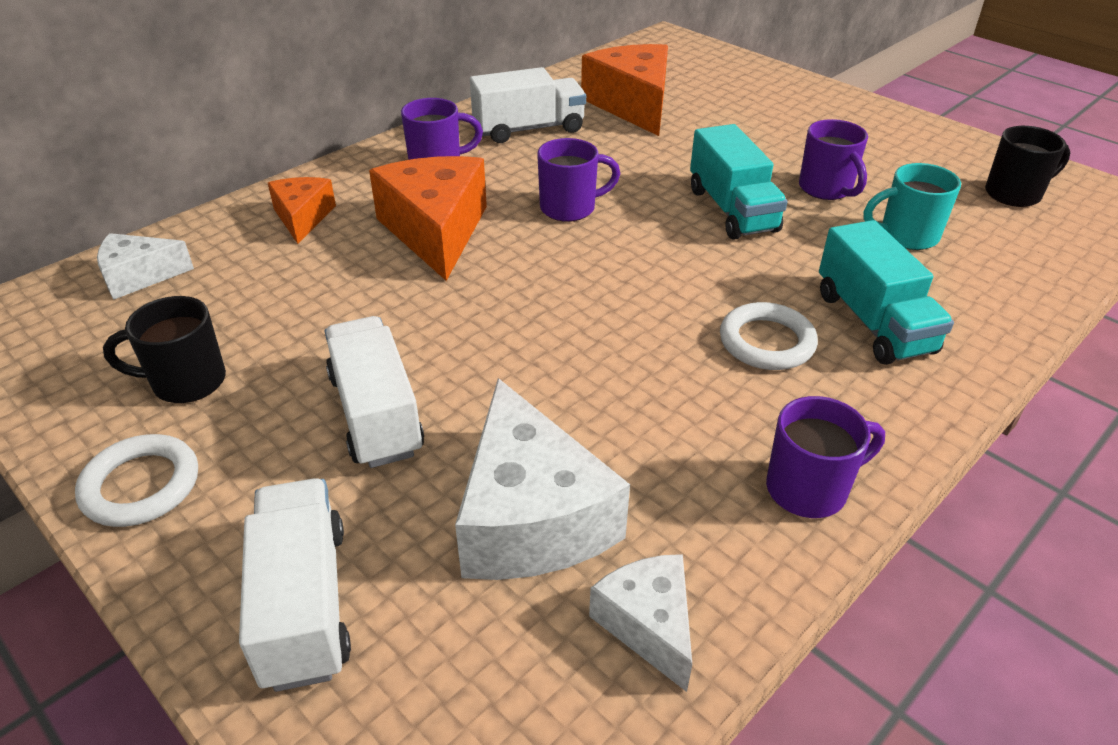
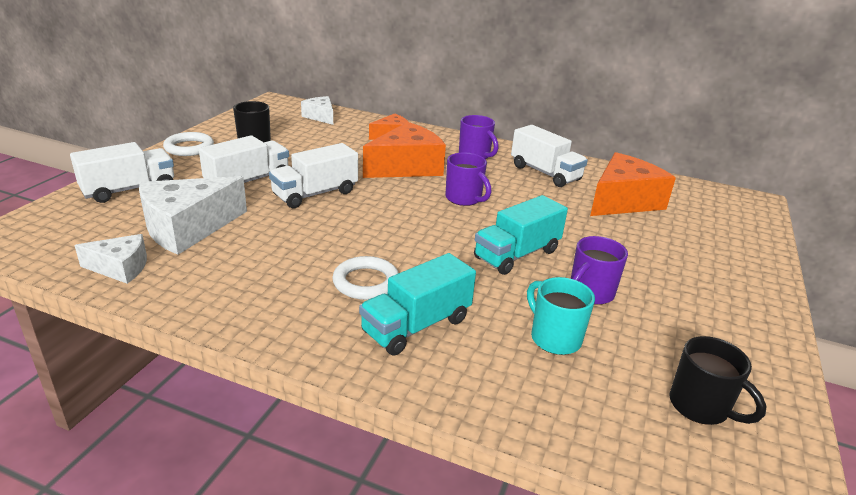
camera: 65 degrees right, 10 degrees down
white cheese [589,554,692,692] -> white cheese turned 45 degrees clockwise [74,234,147,284]
purple mug [766,396,885,518] -> none
none -> white truck [269,143,358,208]

